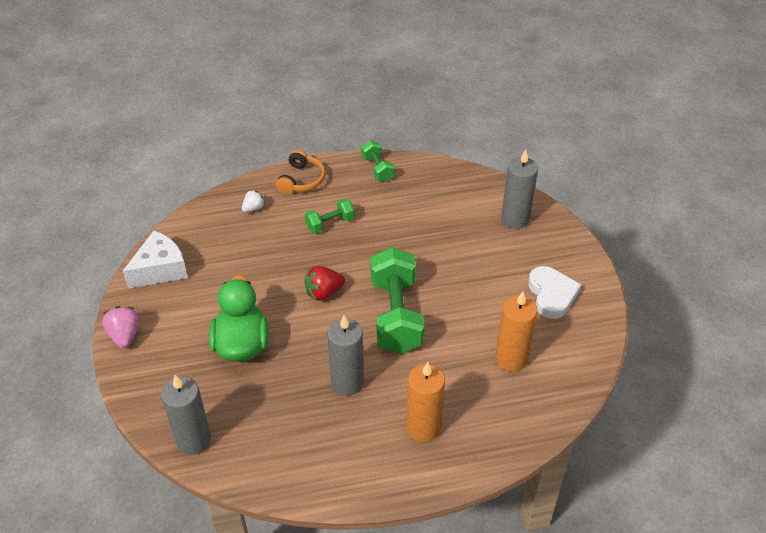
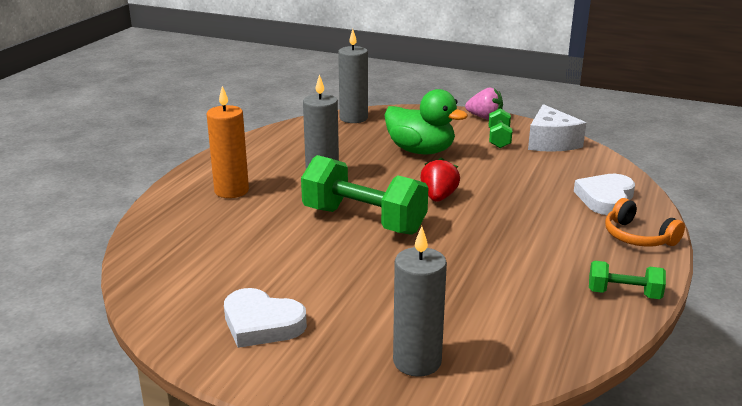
camera: 125 degrees right, 20 degrees down
white strawberry [242,190,265,212] -> white heart [574,174,635,215]
green dumbbell [305,198,355,234] -> green dumbbell moved to [489,108,512,148]
orange candle [495,292,537,372] -> none

